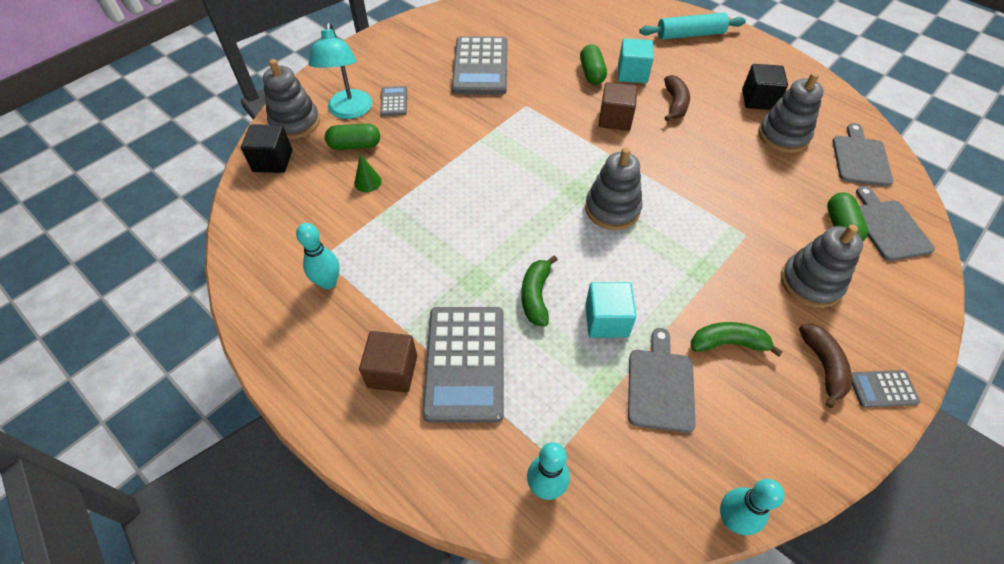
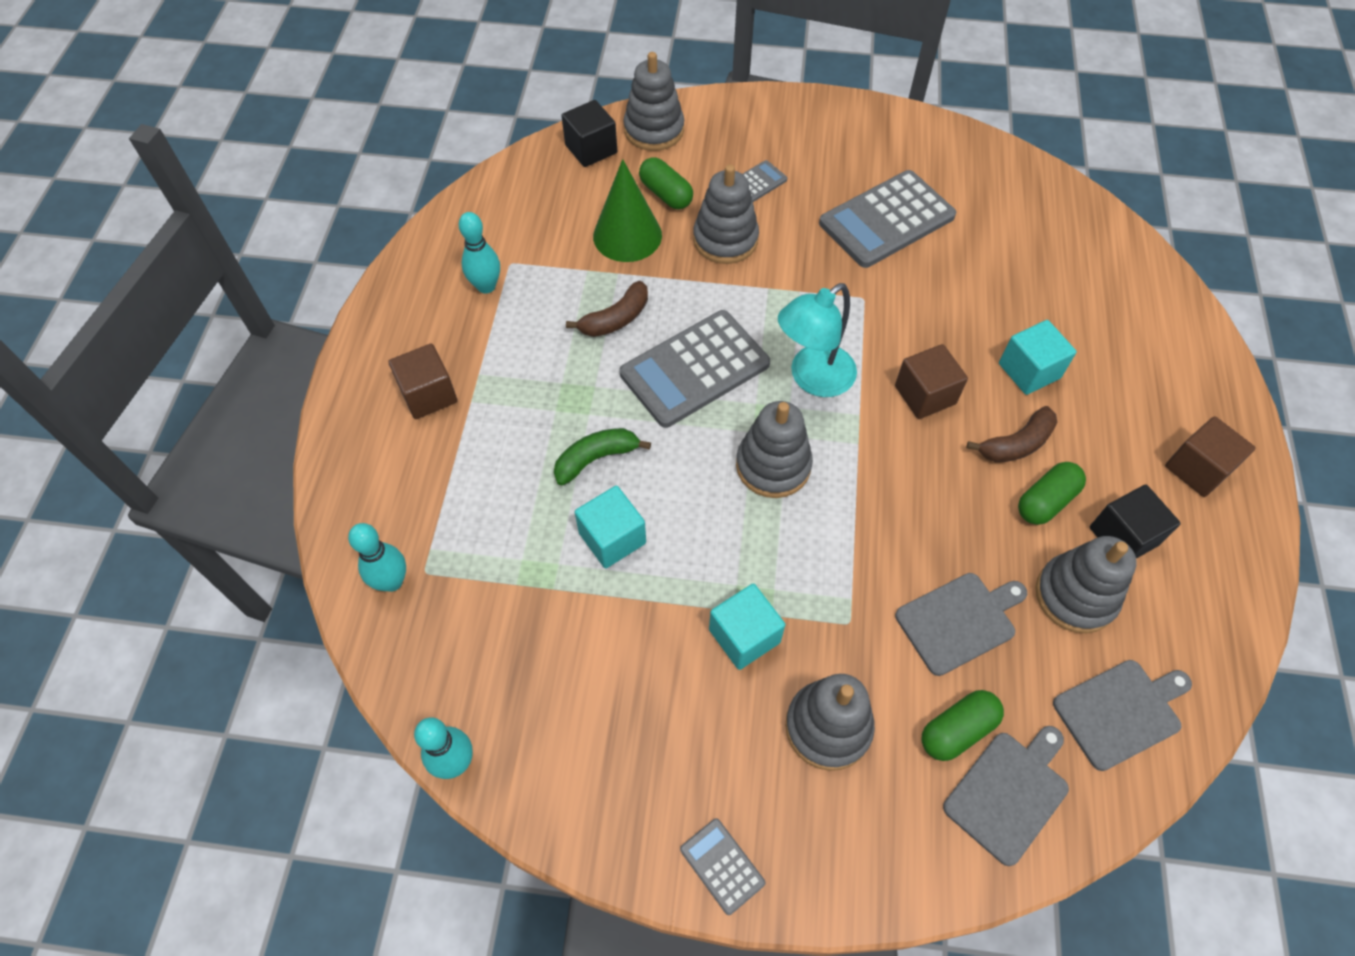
camera: 55 degrees right, 5 degrees up
turquoise lamp [309,23,372,119] -> turquoise lamp moved to [778,283,857,397]
green cone [354,154,382,192] -> green cone [593,159,662,262], size x2.09
grey calculator [422,307,504,422] -> grey calculator moved to [620,310,770,428]
green capsule [580,44,607,84] -> green capsule moved to [1018,462,1086,525]
grey cutting board [628,328,696,433] -> grey cutting board moved to [895,573,1027,676]
turquoise rolling pin [639,13,746,40] -> none
green banana [691,322,783,357] -> none
brown banana [799,324,852,408] -> brown banana moved to [566,281,648,337]
none -> grey stacking toy [693,165,759,264]
none -> turquoise cube [709,583,785,670]
none -> brown cube [1165,416,1256,497]

